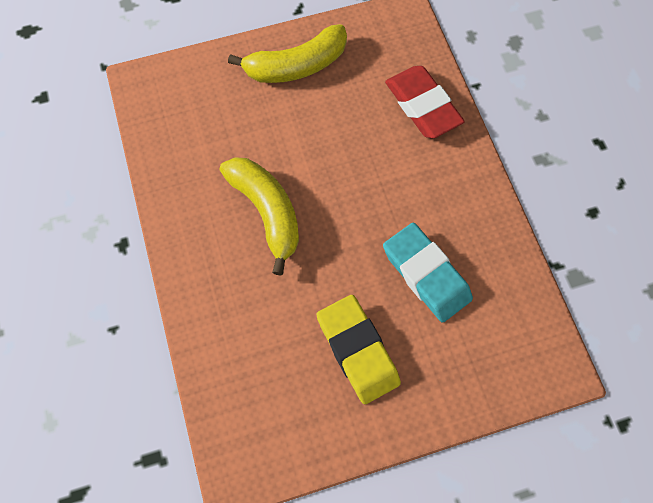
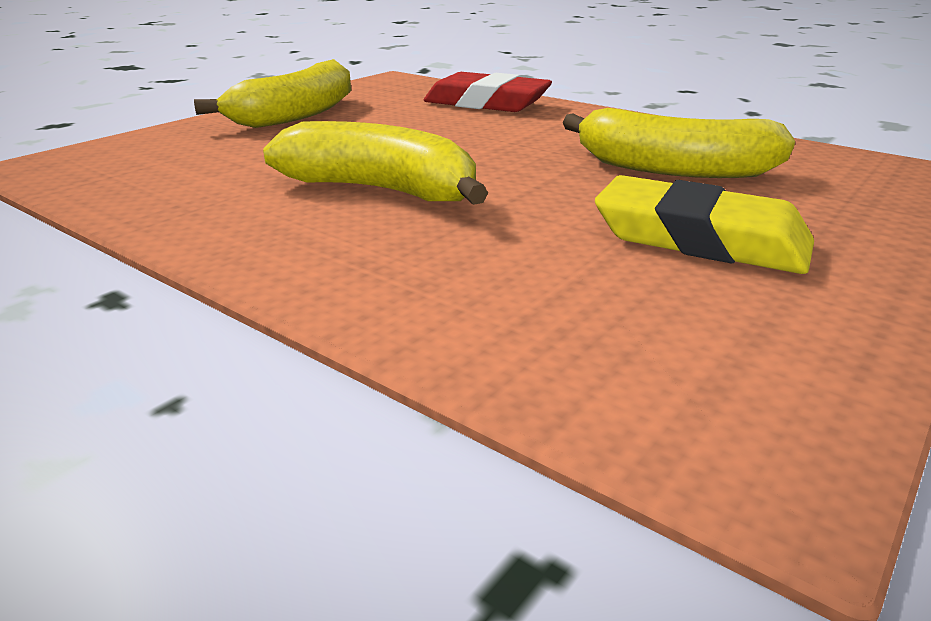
camera: 35 degrees left, 40 degrees down
turquoise eraser [383,223,473,323] -> yellow banana [563,108,795,178]

